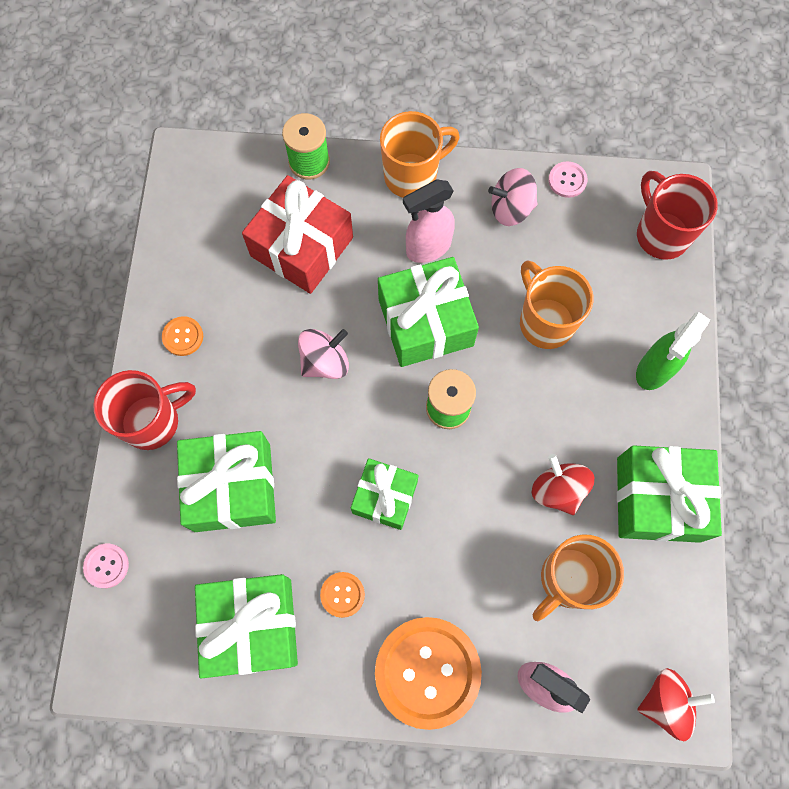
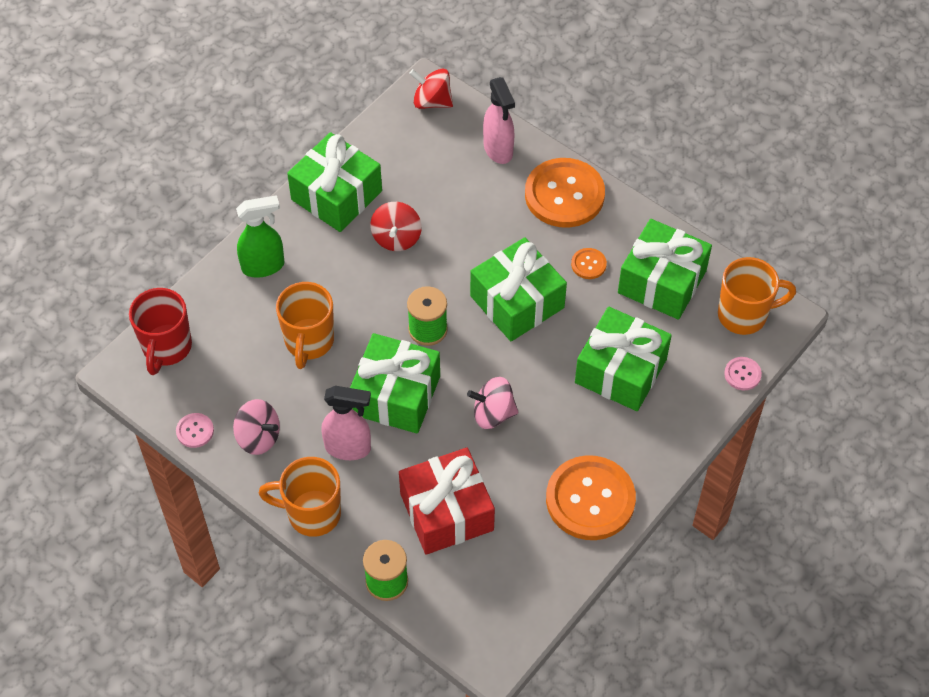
camera: 145 degrees left, 15 degrees down
red mug [93,370,196,450] -> none
orange button [162,316,203,356] -> orange button [546,455,636,540], size x2.33
green gift [351,458,418,530] -> green gift [470,237,567,341], size x1.57
orange mug [533,535,624,621] -> orange mug moved to [718,257,796,335]

